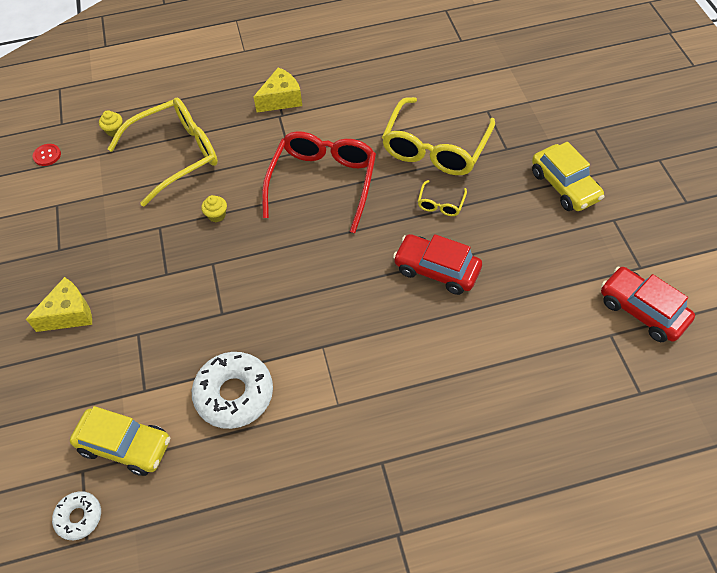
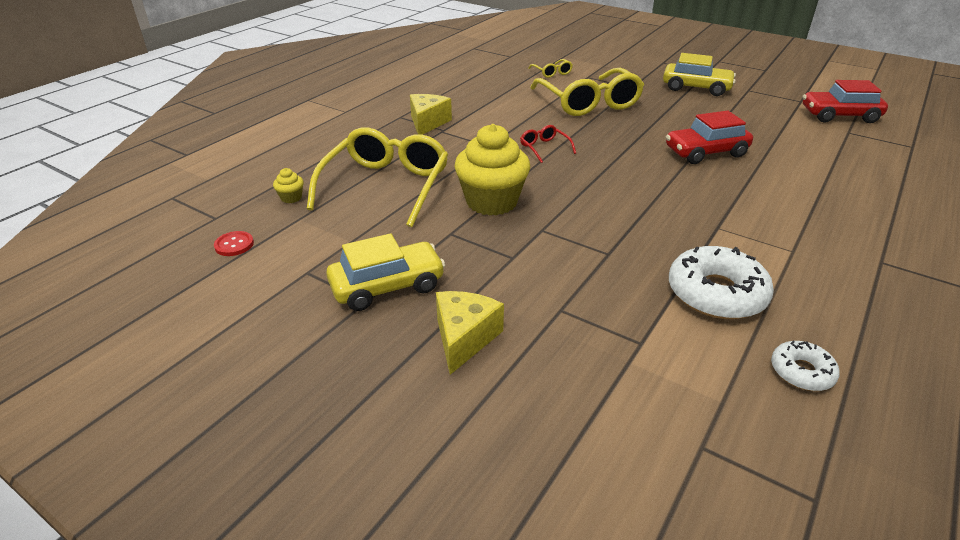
camera: 45 degrees left, 20 degrees down
white donut [52,491,101,540] -> white donut moved to [771,341,840,391]
yellow car [70,406,170,476] -> yellow car moved to [326,233,445,311]
yellow cupcake [201,195,227,222] -> yellow cupcake [454,124,530,216], size x2.47
red glasses [262,131,376,233] -> red glasses [520,125,576,163], size x0.43
yellow glasses [418,180,467,216] -> yellow glasses moved to [528,59,573,78]

